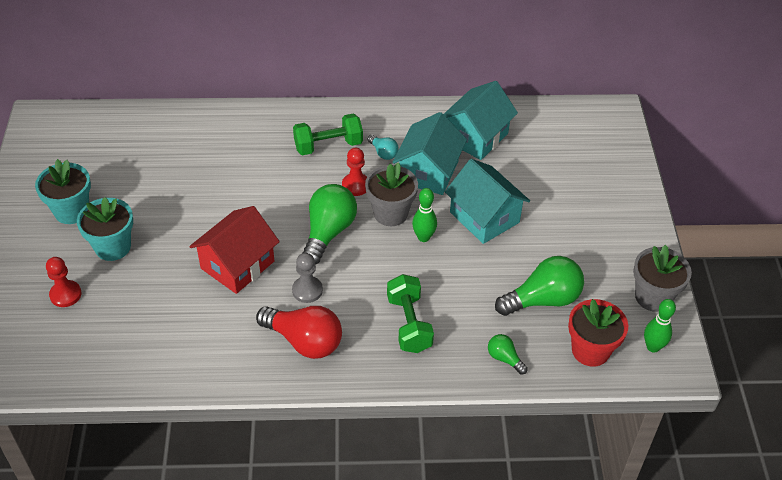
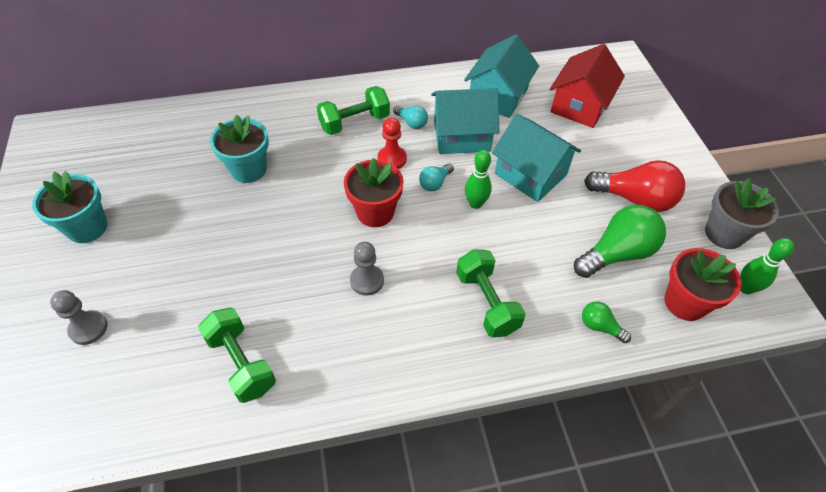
camera: 10 degrees left, 5 degrees up
red pawn [46,257,82,307] -> grey pawn [50,290,108,345]
turquoise flower pot [77,197,133,261] -> turquoise flower pot moved to [210,115,269,183]
red house [189,206,280,294] -> red house moved to [550,44,625,128]
red light bulb [256,306,342,359] -> red light bulb moved to [584,160,685,212]
green light bulb [302,184,357,265] -> red flower pot [344,158,404,227]
grey flower pot [365,163,418,226] -> turquoise light bulb [419,163,454,191]
turquoise house [393,112,467,195] -> turquoise house turned 75 degrees clockwise [431,88,500,154]
none -> green dumbbell [198,308,276,403]

